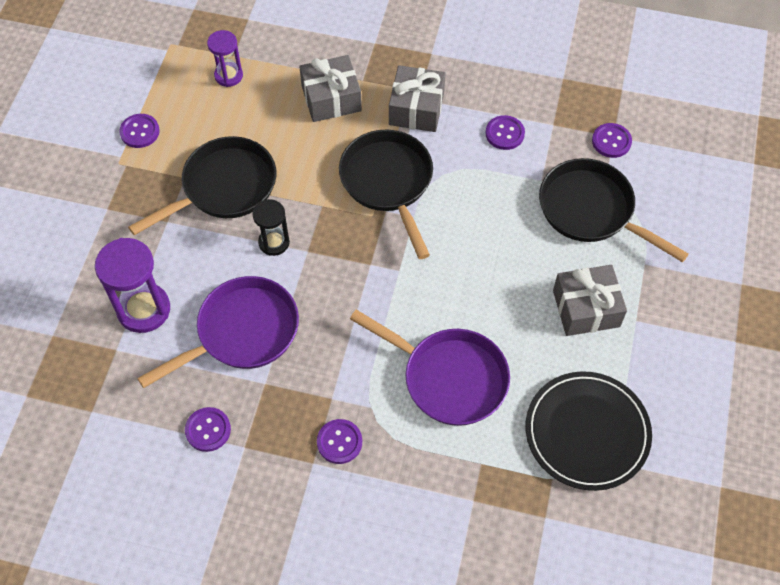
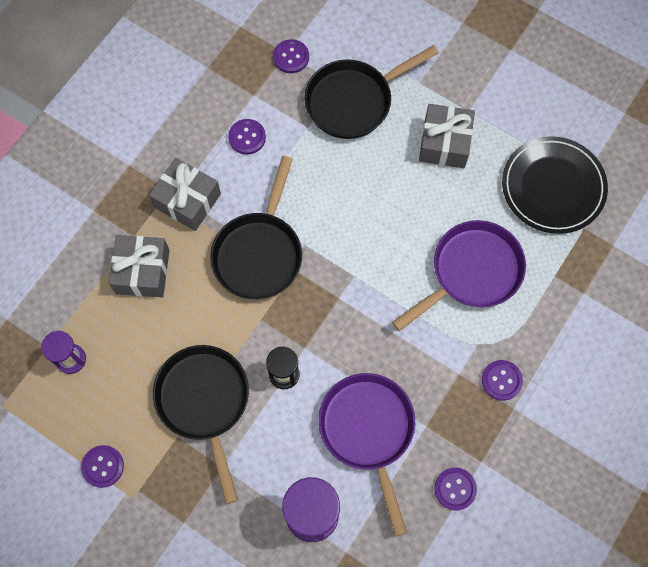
camera: 70 degrees left, 10 degrees up
black pan [339,130,433,259] -> black pan turned 75 degrees counterclockwise [210,156,302,299]

